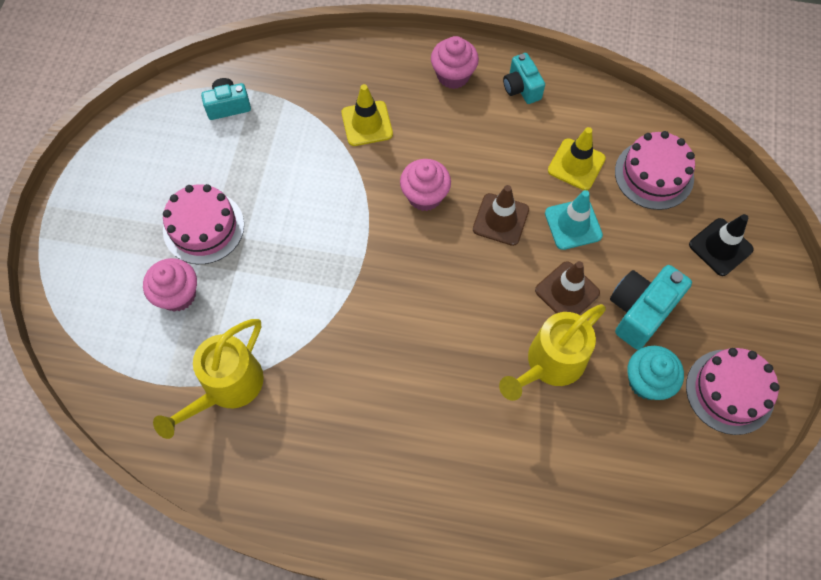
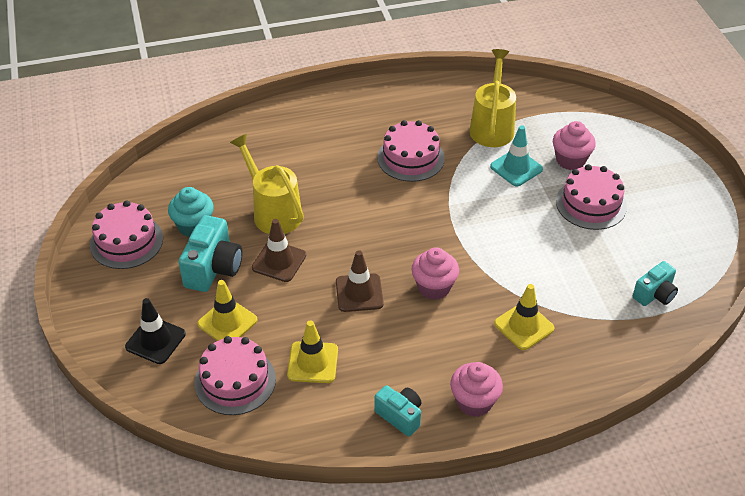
camera: 155 degrees right, 20 degrees down
yellow watering can [499,304,606,401] -> yellow watering can turned 60 degrees counterclockwise [230,134,304,234]
turquoise traffic cone [545,190,603,250] -> turquoise traffic cone moved to [490,125,543,187]
none -> yellow traffic cone [197,280,258,341]
none -> pink cake [377,120,445,182]

